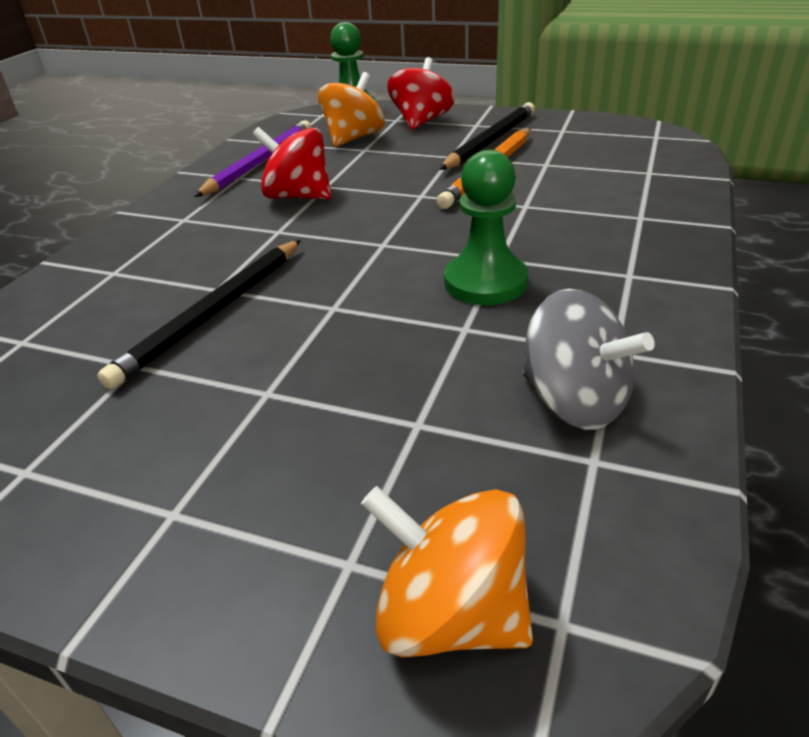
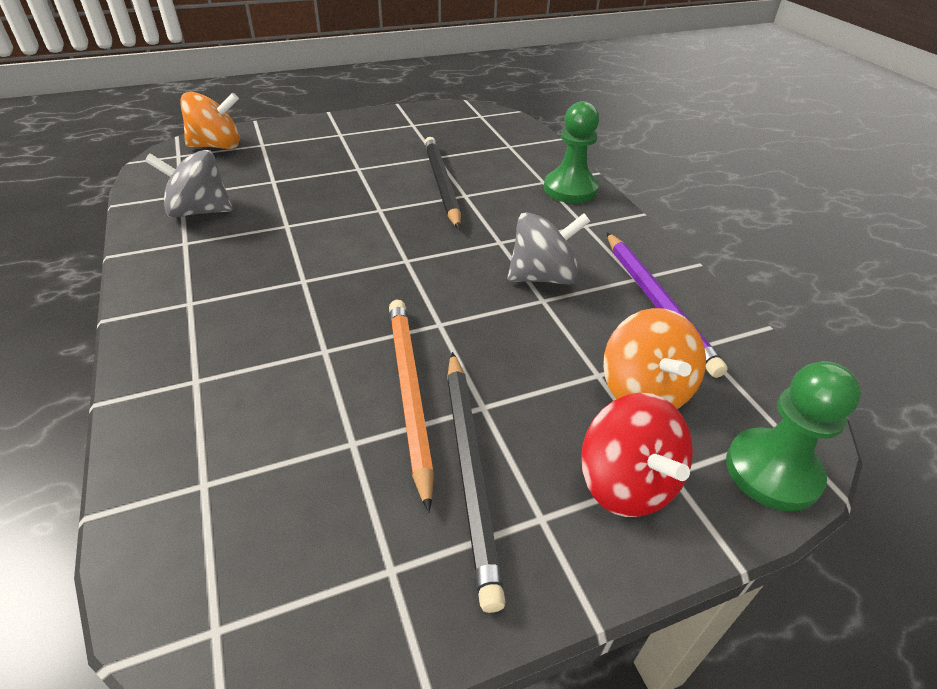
camera: 135 degrees right, 5 degrees up
red spinning top [252,127,331,199] -> grey spinning top [507,212,590,284]
green pawn [444,149,528,305] -> green pawn moved to [544,101,599,203]

